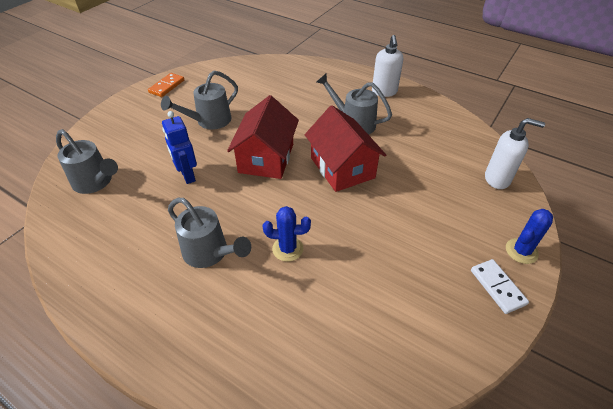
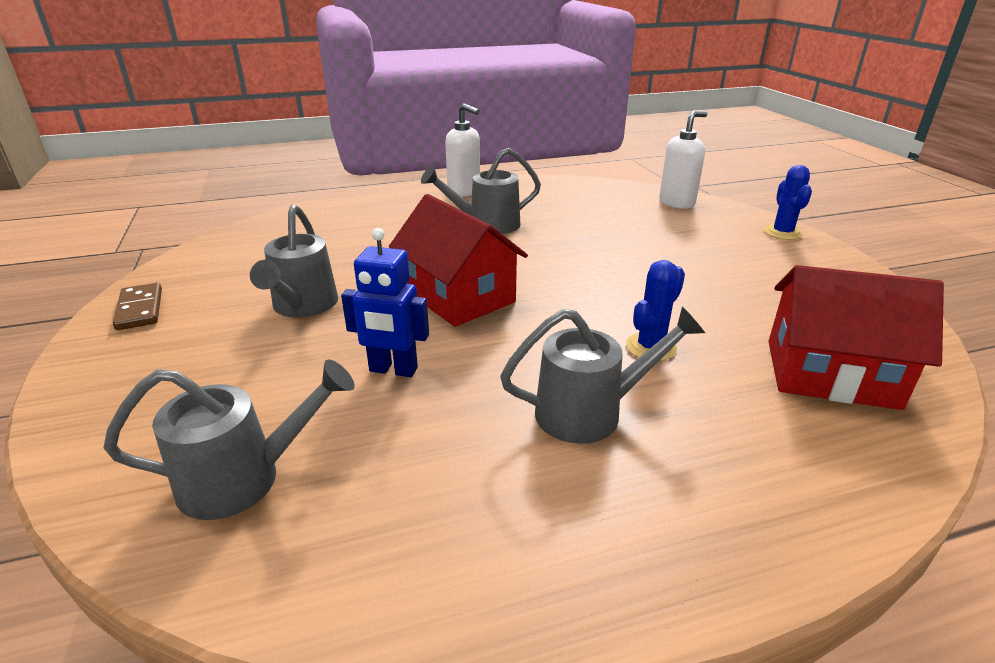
camera: 50 degrees left, 15 degrees down
orange domino [148,73,184,97] -> brown domino [113,283,162,330]
red house [305,105,386,192] -> red house moved to [768,265,944,410]
white domino [471,259,529,314] -> none

